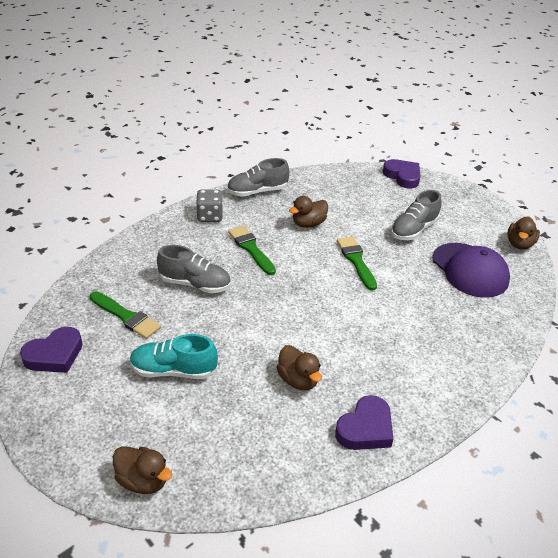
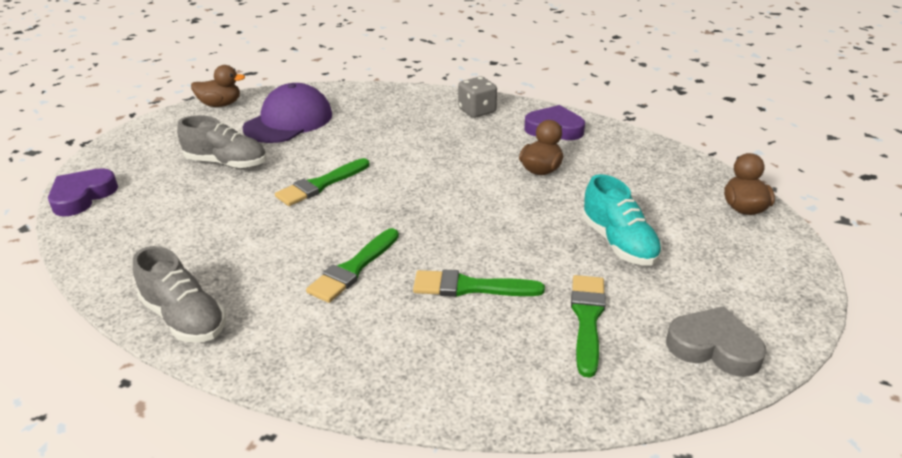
camera: 115 degrees left, 5 degrees down
purple heart [20,327,83,373] -> grey heart [666,306,766,377]
grey shoe [157,245,231,293] -> green brush [413,270,545,297]
grey dice [196,190,223,222] -> grey dice moved to [458,77,497,118]
brown duck [289,196,328,228] -> none

